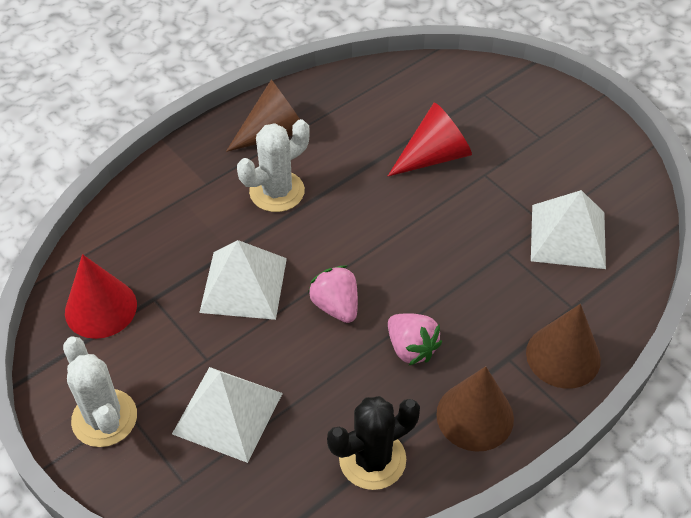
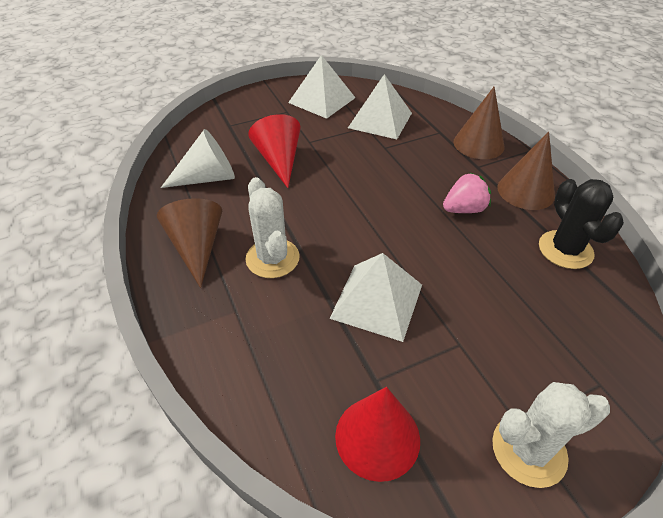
camera: 75 degrees left, 5 degrees down
white pyramid [172,367,283,463] -> white pyramid moved to [288,55,356,119]
pink strawberry [308,265,358,323] -> none
none -> white cone [161,129,235,188]

